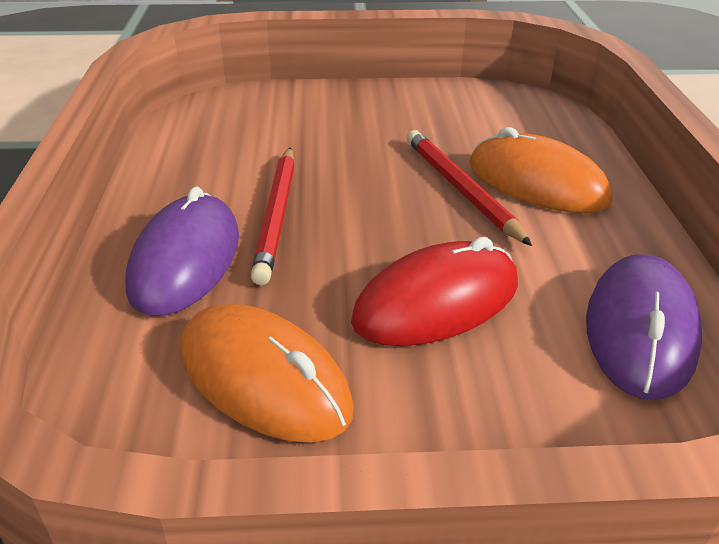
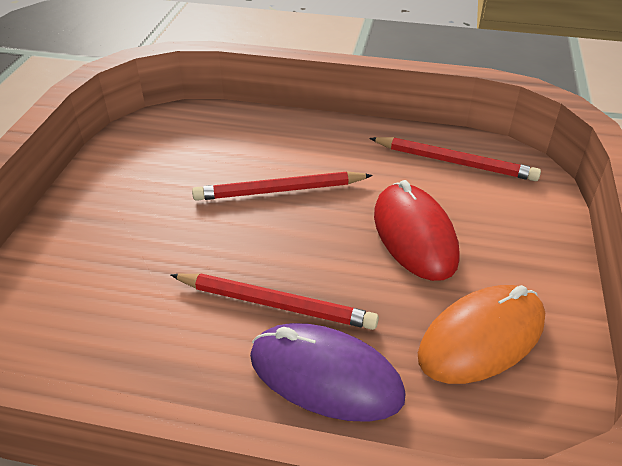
camera: 75 degrees left, 5 degrees up
orange mouse [470,127,612,213] -> none
purple mouse [586,254,702,400] -> red pencil [369,137,541,181]

